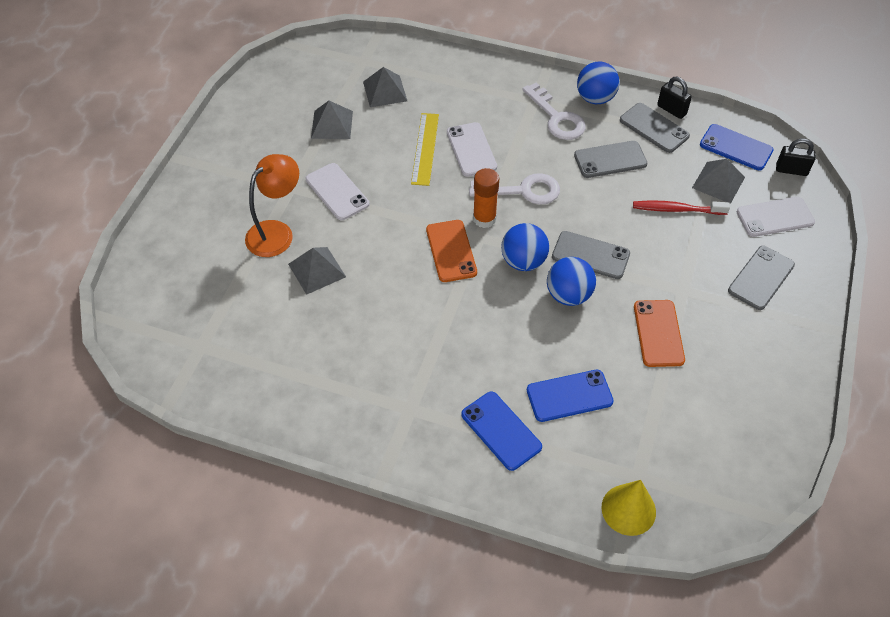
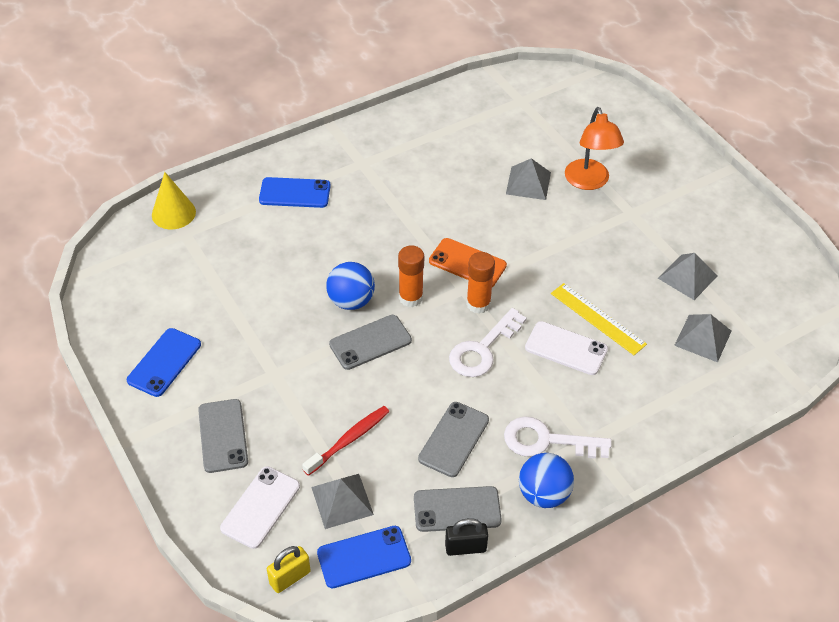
camera: 130 degrees right, 5 degrees down
white phone [306,163,369,220] -> none
blue ball [501,223,549,271] -> orange glue stick [398,245,424,307]
blue phone [527,370,614,422] -> blue phone moved to [127,328,201,397]
orange phone [634,300,685,367] -> none
black padlock [776,138,816,176] -> yellow padlock [267,546,311,593]

